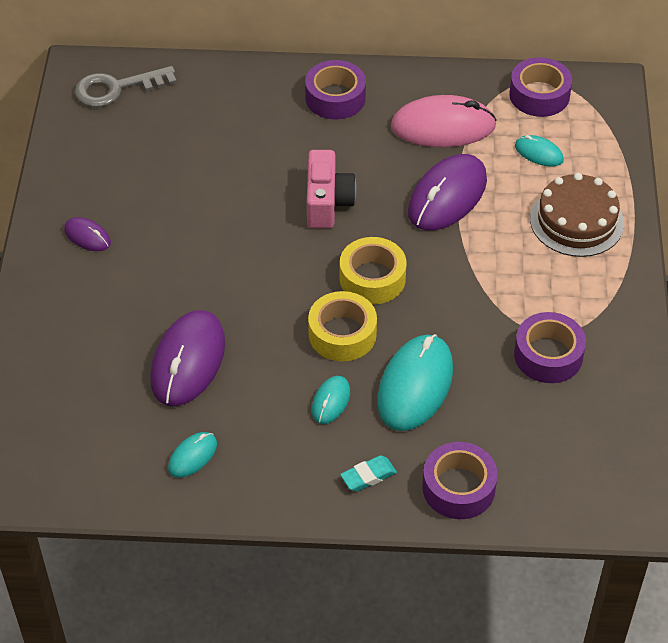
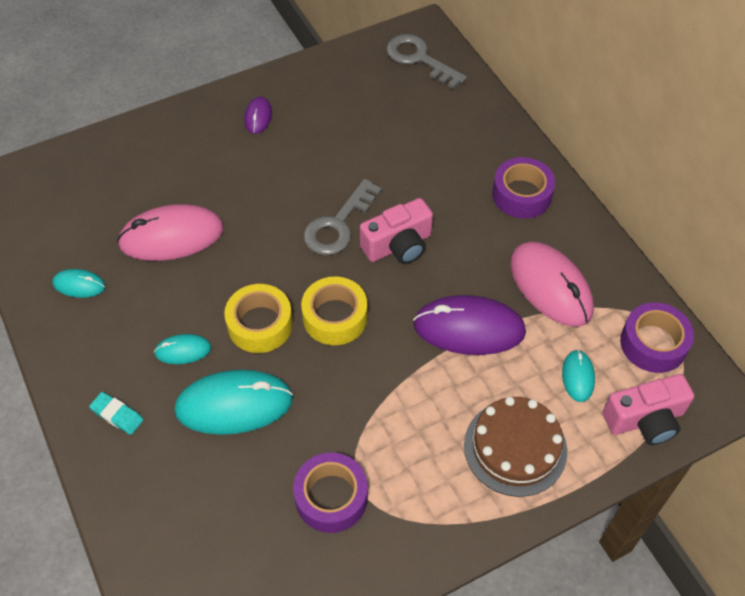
camera: 60 degrees right, 5 degrees up
purple mouse [150,310,225,406] -> pink mouse [117,204,224,261]
purple tape [422,442,498,519] -> none
none -> grey key [303,179,382,255]
none -> pink camera [603,374,694,445]

